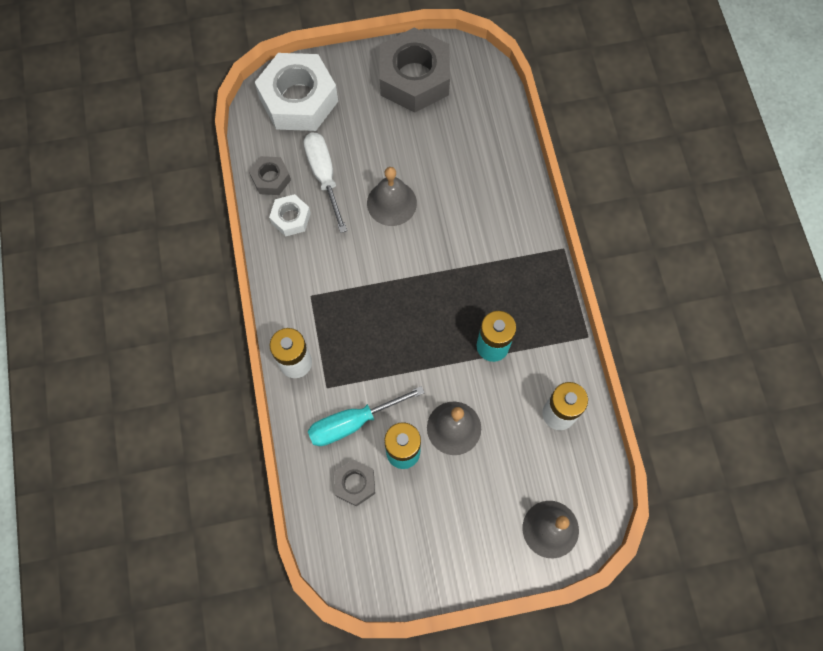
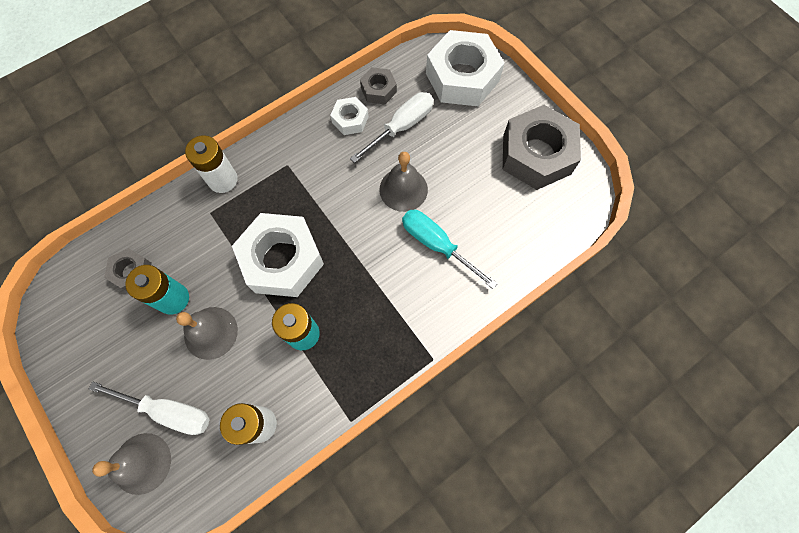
camera: 65 degrees right, 0 degrees up
turquoise screwdriver [308,386,425,446] -> turquoise screwdriver moved to [402,210,498,289]
none -> white screwdriver [89,381,209,435]
none -> white nut [232,213,324,297]

